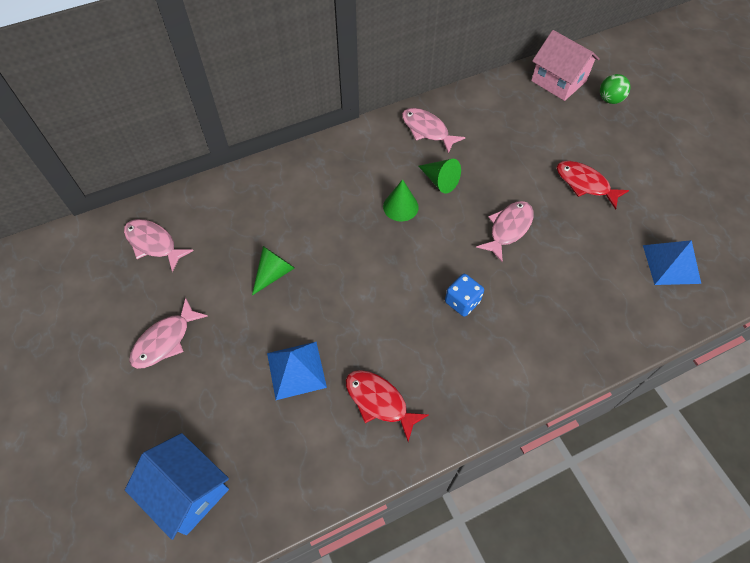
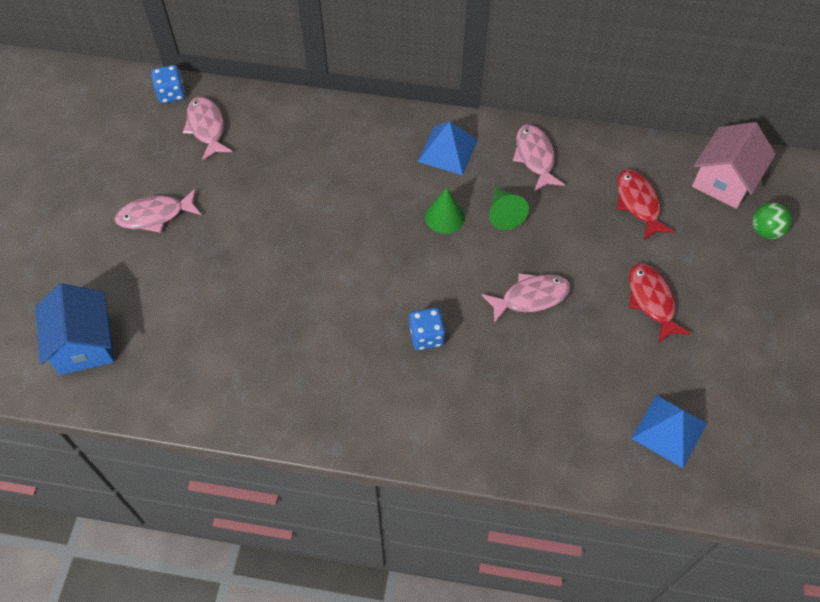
camera: 35 degrees right, 0 degrees up
green cone [252,246,295,295] -> none
blue pyramid [267,342,327,400] -> blue pyramid moved to [418,121,478,175]
red fish [346,370,429,442] -> red fish moved to [617,170,674,240]
pink house [531,30,600,101] -> pink house turned 45 degrees clockwise [692,122,776,209]
none -> blue dice [151,65,185,104]

